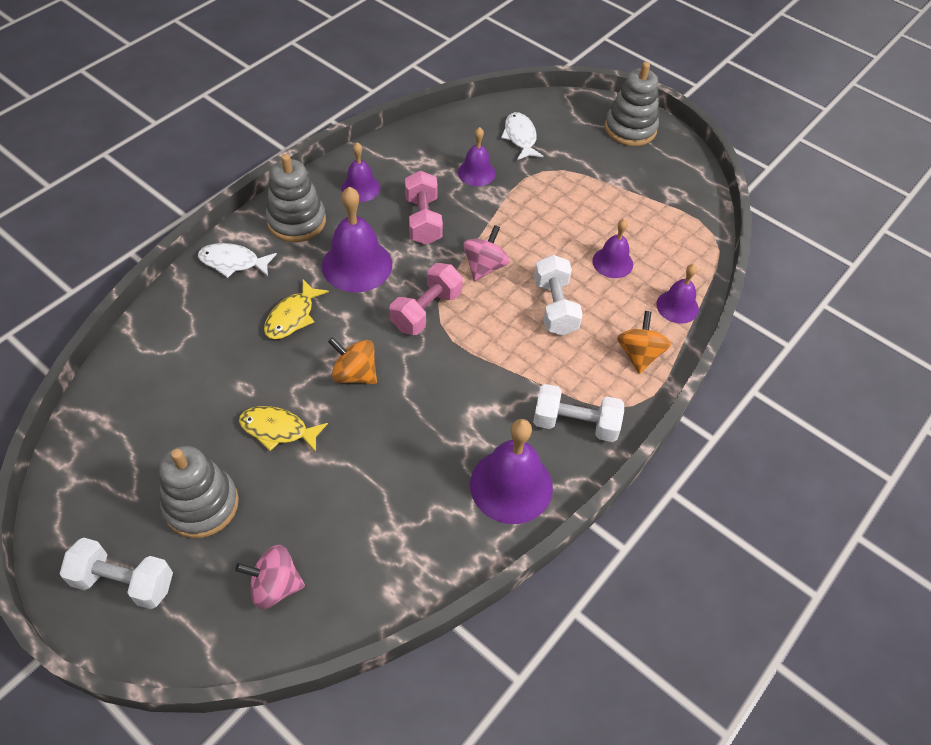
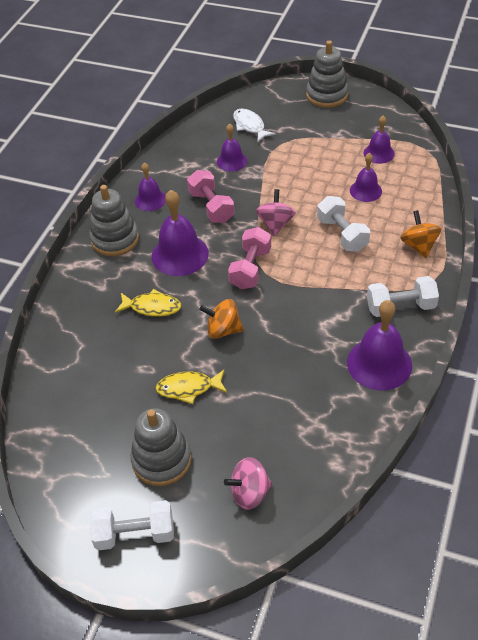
camera: 15 degrees left, 5 degrees down
white fish [198,243,277,278] -> none
yellow fish [264,279,329,339] -> yellow fish turned 90 degrees counterclockwise [115,289,181,317]
purple bell [656,264,699,324] -> purple bell moved to [364,116,395,164]

